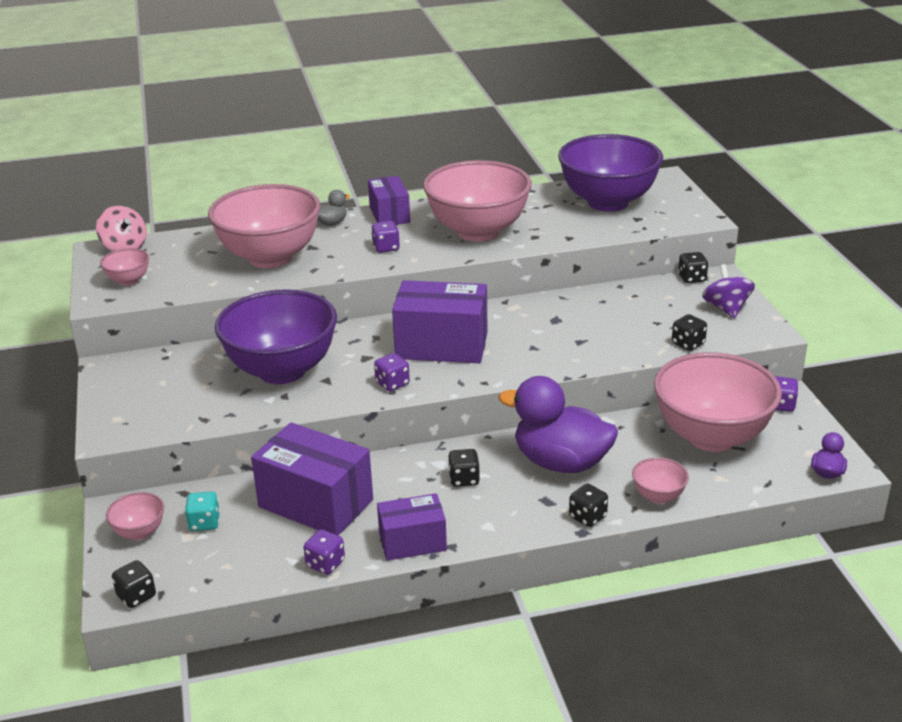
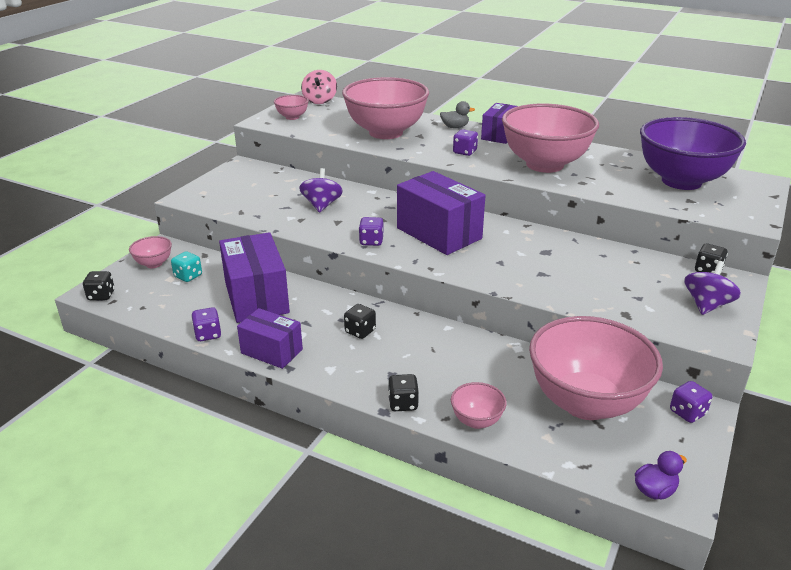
camera: 40 degrees right, 0 degrees up
purple bowl [215,289,337,384] -> purple spinning top [299,168,343,213]
purple duck [499,376,618,473] -> none
black dice [672,314,707,351] -> none

